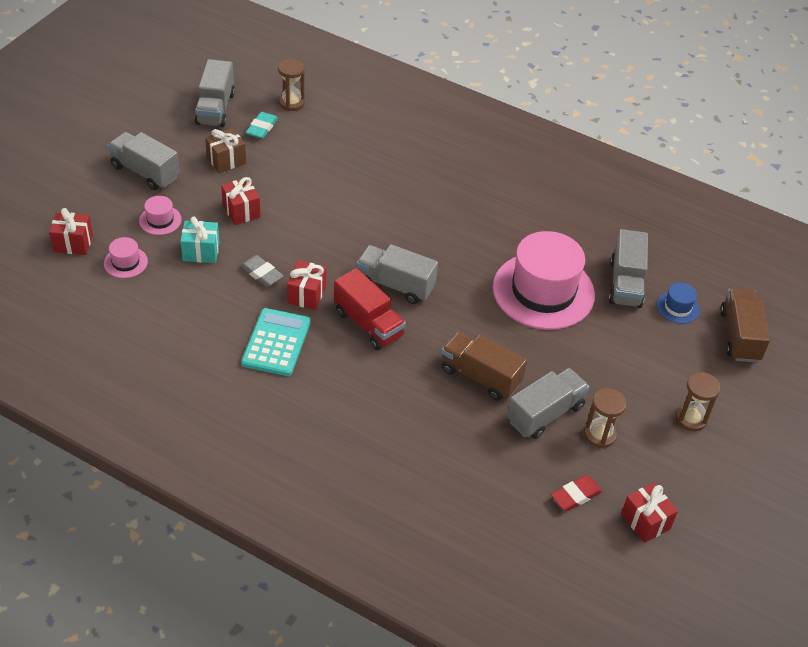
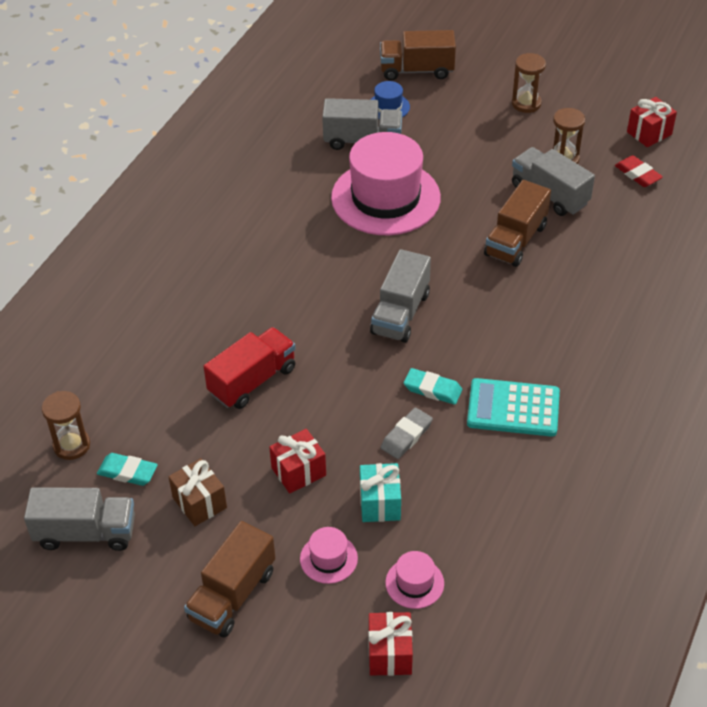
camera: 90 degrees left, 0 degrees up
grey truck [108,132,180,190] -> brown truck [184,521,275,637]
red gift [287,260,326,310] -> turquoise eraser [404,368,462,405]
red truck [334,268,406,350] -> red truck moved to [203,327,296,409]

